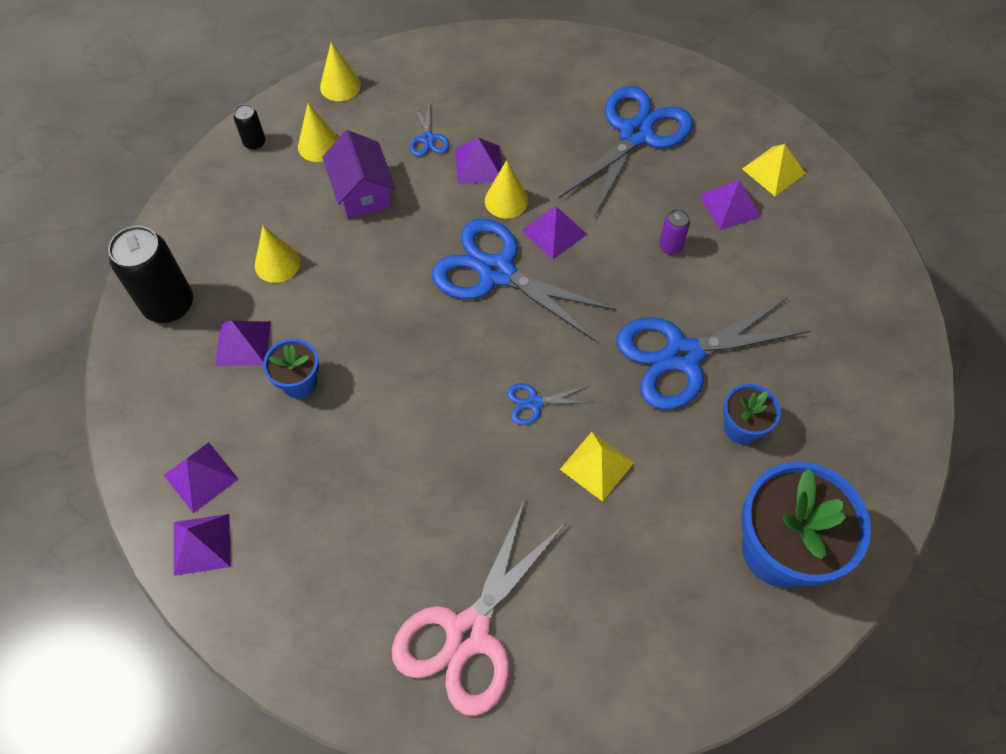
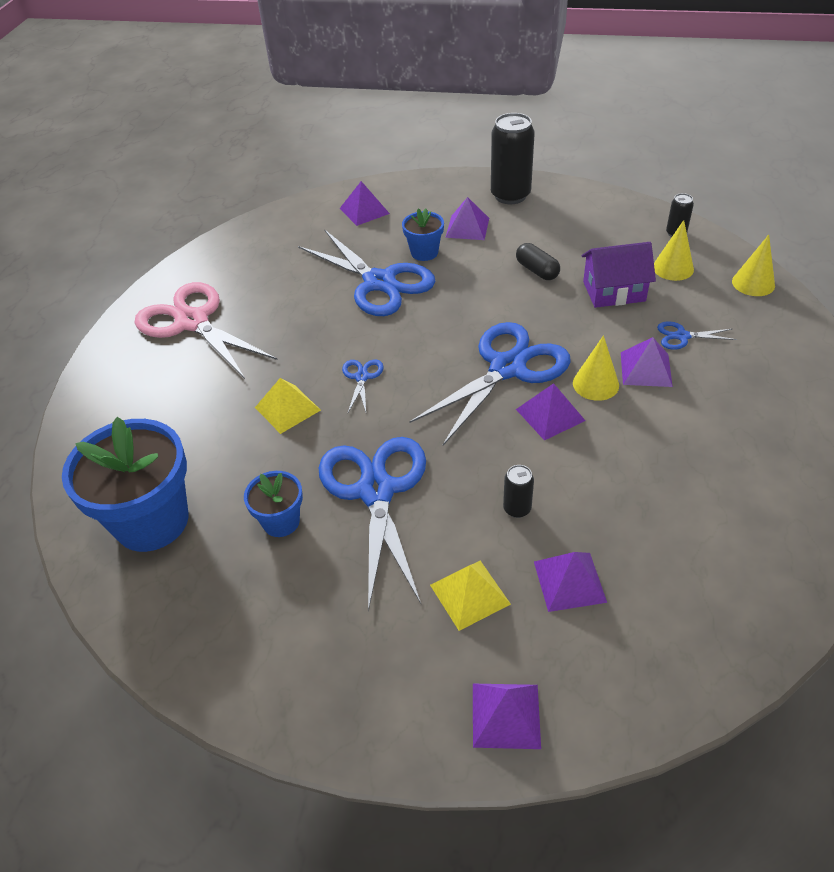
camera: 105 degrees right, 15 degrees down
purple pyramid [174,514,231,576] -> purple pyramid moved to [473,684,541,749]
yellow cone [255,226,300,283] -> none
blue scissors [559,86,693,217] -> blue scissors moved to [298,229,436,316]
purple can [659,209,690,254] -> black can [503,465,534,518]
yellow pyramid [742,144,806,196] -> yellow pyramid moved to [430,561,511,631]
none -> black capsule [516,243,560,280]

